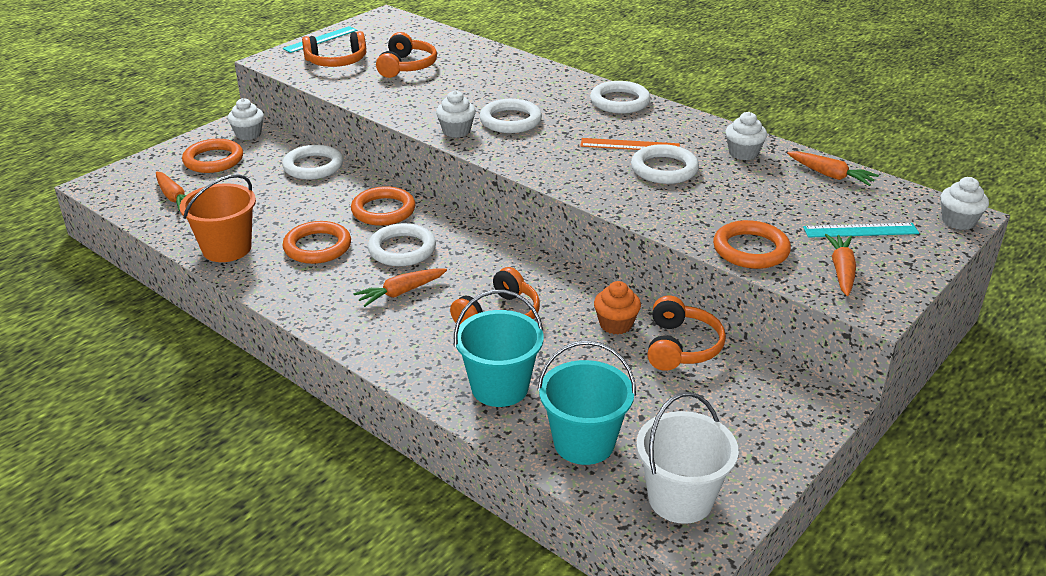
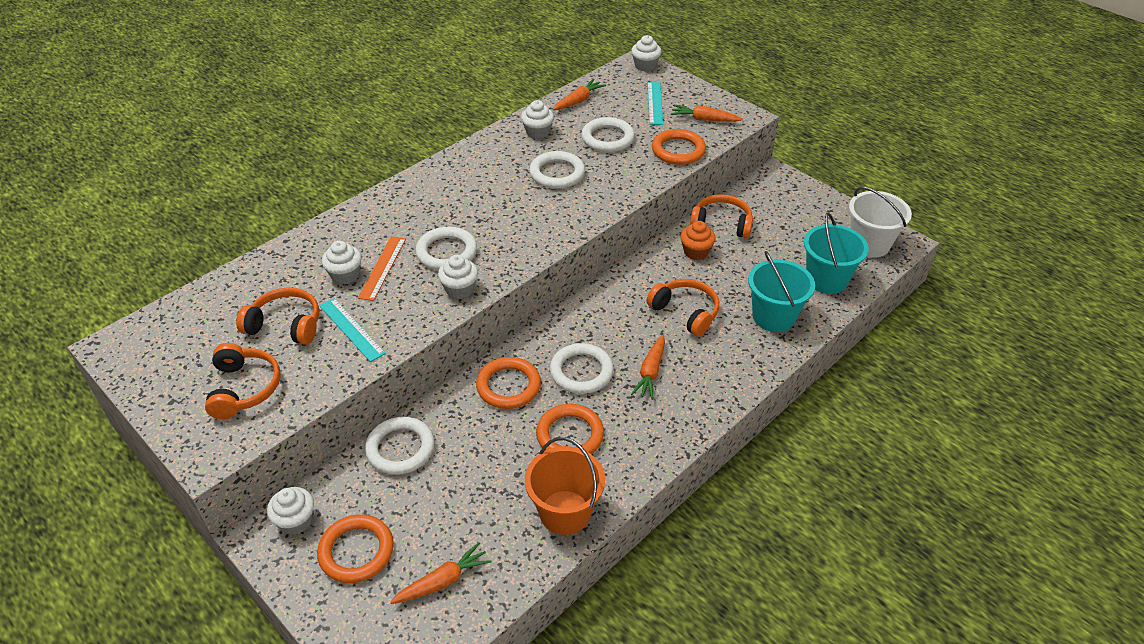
camera: 85 degrees left, 10 degrees up
turquoise ruler [283,26,357,53] -> turquoise ruler moved to [319,298,386,362]
orange carrot [354,268,447,307] -> orange carrot turned 45 degrees clockwise [631,335,665,400]
orange ruler [580,138,680,150] -> orange ruler moved to [358,236,406,301]
white ring [590,81,651,113] -> white ring moved to [581,117,635,152]
none -> white cupcake [322,241,362,285]

